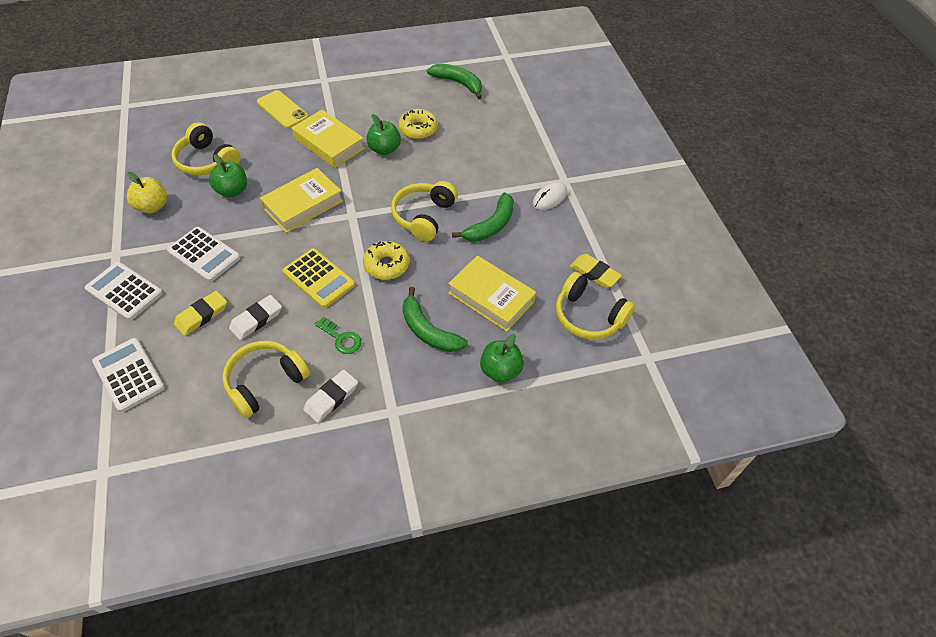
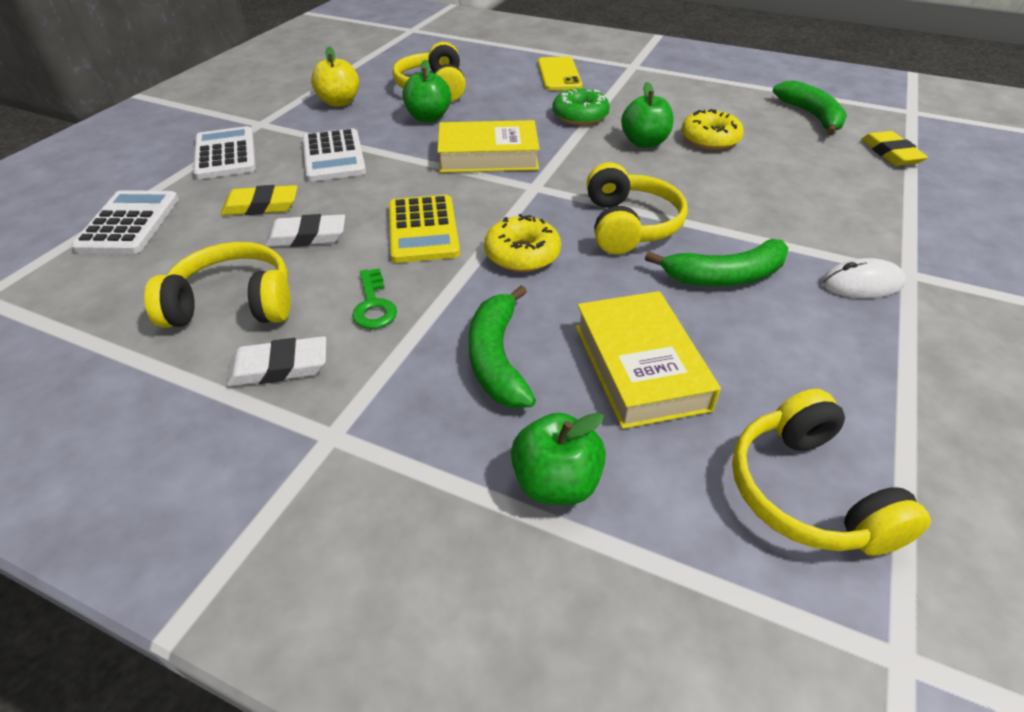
camera: 40 degrees right, 10 degrees down
yellow book [292,109,365,168] -> green donut [552,88,610,125]
yellow headphones [391,181,457,242] -> yellow headphones turned 120 degrees clockwise [587,162,688,254]
yellow eraser [570,254,622,288] -> yellow eraser moved to [861,131,928,166]

